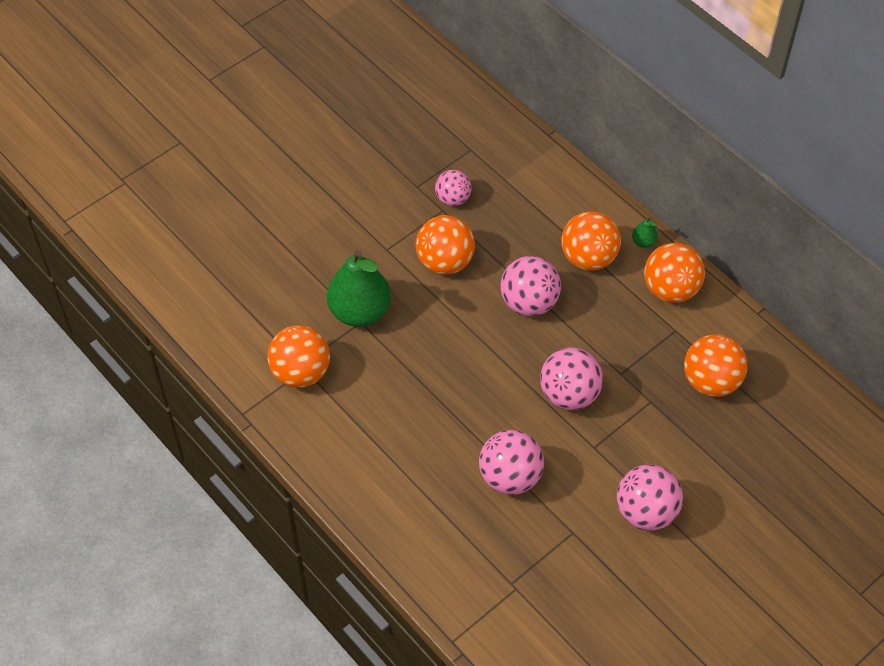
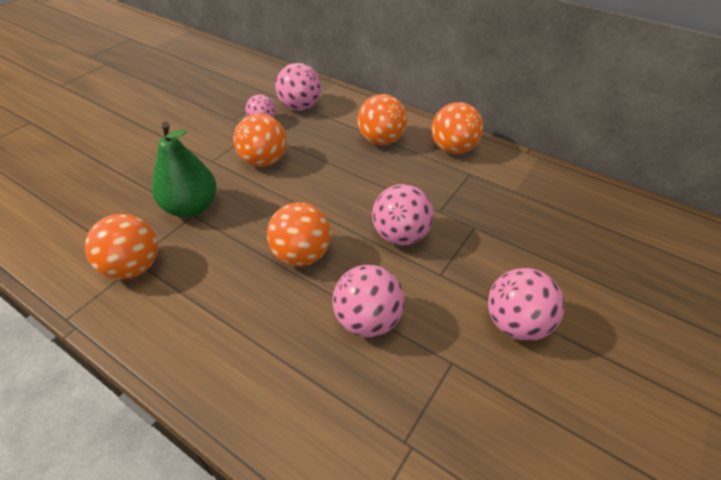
camera: 15 degrees left, 10 degrees down
pink ball [500,256,561,316] -> pink ball moved to [275,63,321,111]
green pear [632,217,658,248] -> none
orange ball [684,334,747,397] -> orange ball moved to [267,202,331,266]

